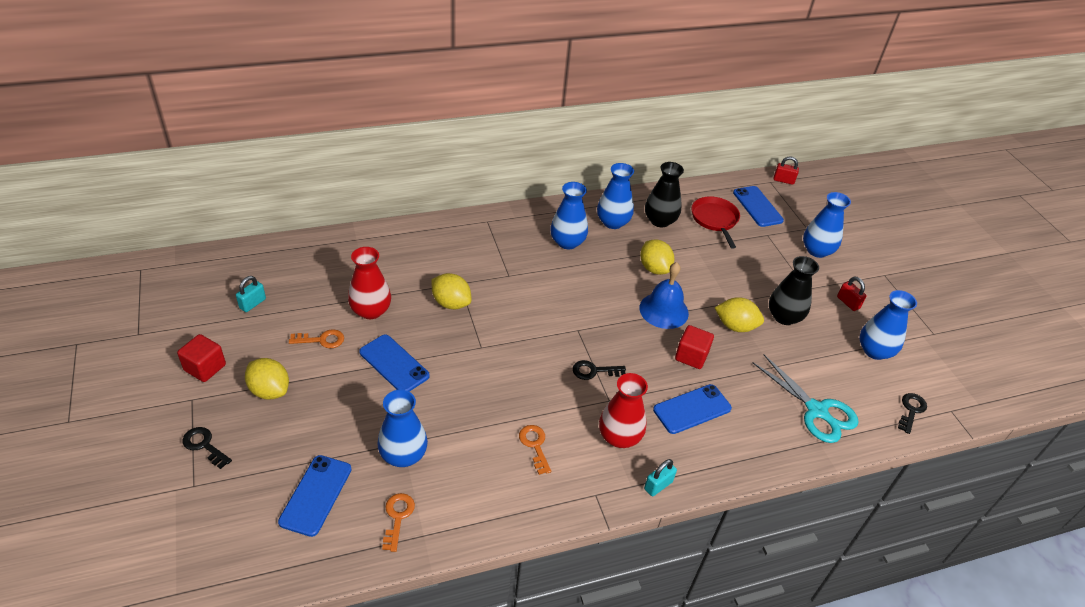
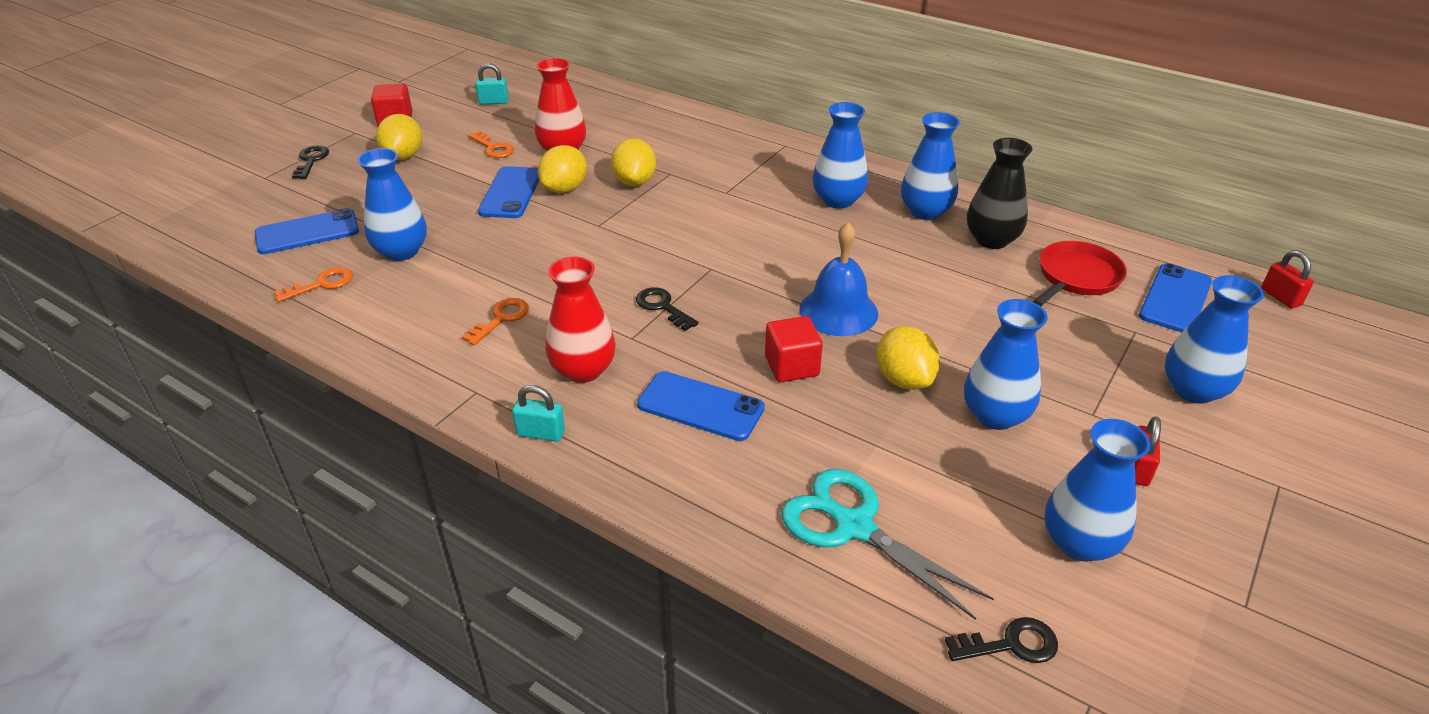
camera: 55 degrees right, 5 degrees down
yellow lemon [640,239,674,275] -> yellow lemon moved to [538,145,587,193]
turquoise scissors [752,355,859,443] -> turquoise scissors turned 120 degrees clockwise [781,469,994,620]
black vase [769,256,819,325] -> blue vase [964,299,1048,430]

